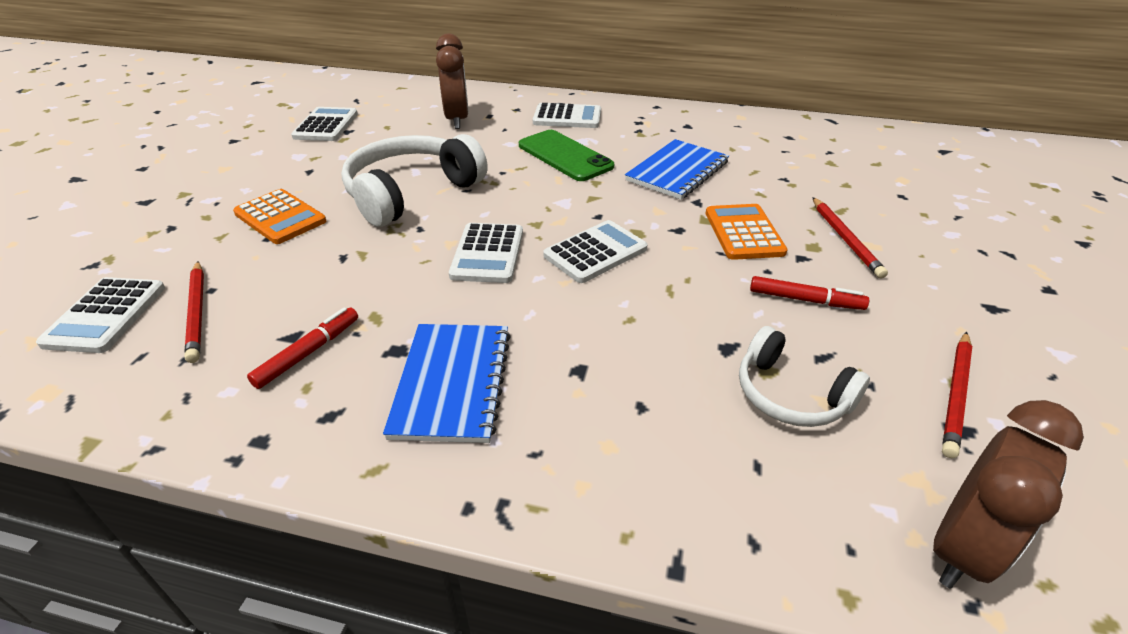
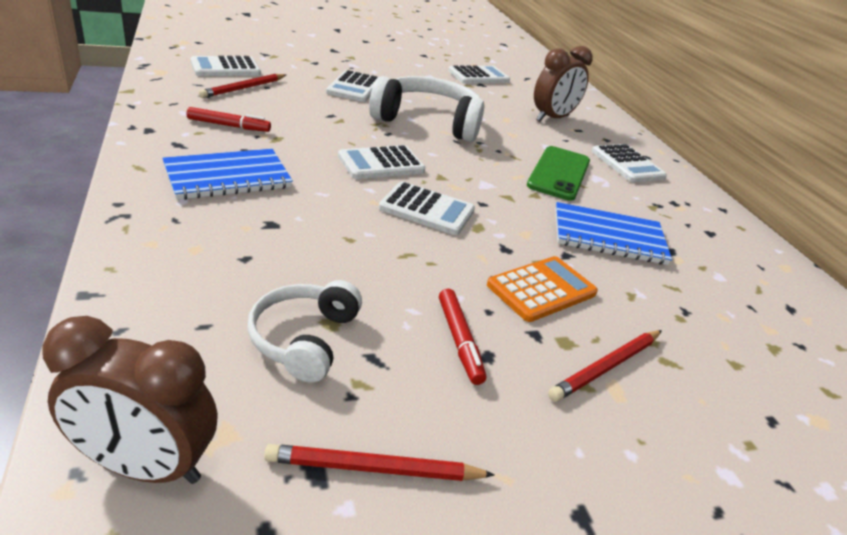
camera: 55 degrees right, 5 degrees down
orange calculator [233,189,326,244] -> white calculator [326,70,378,102]

